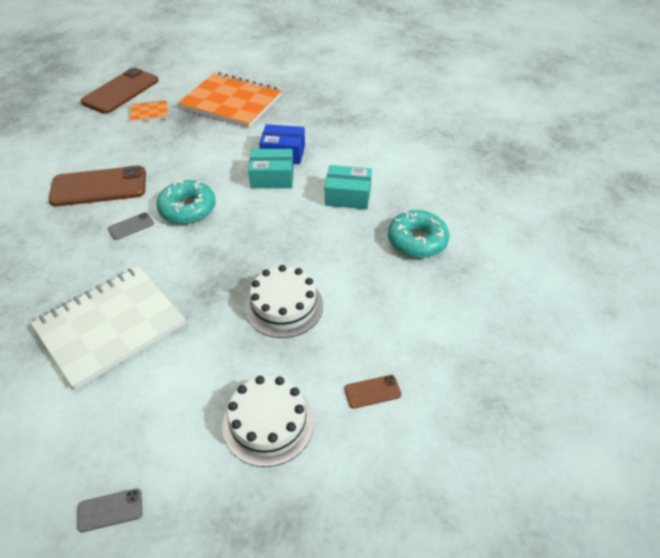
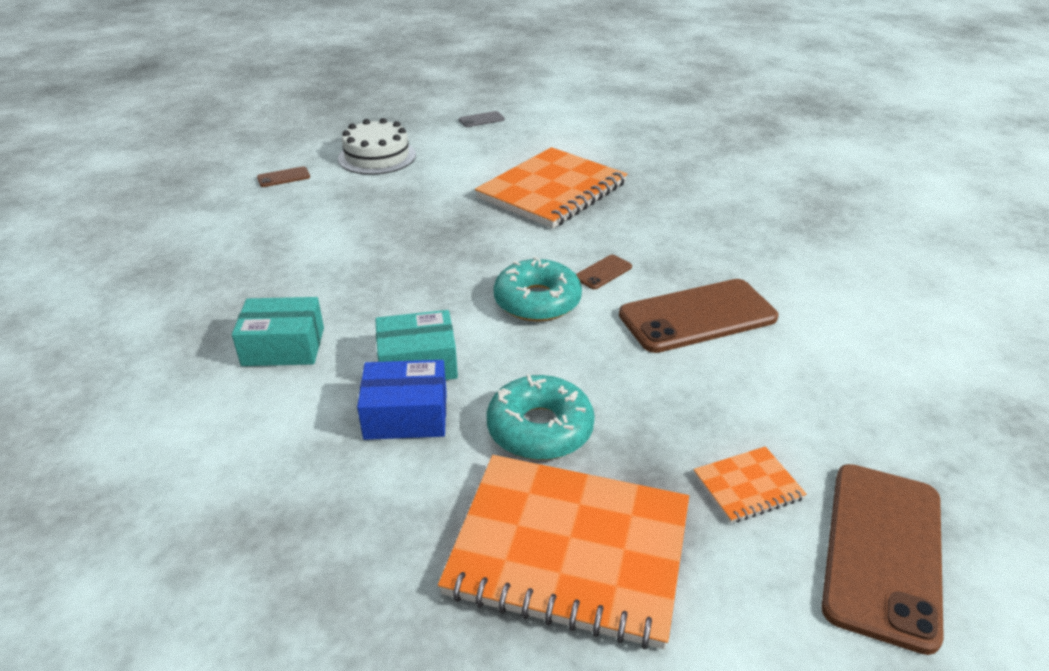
camera: 170 degrees right, 10 degrees down
white notebook [31,266,185,390] -> orange notebook [475,147,627,228]
grey phone [108,212,154,240] -> brown phone [576,255,632,289]
white cake [245,265,323,338] -> none
turquoise donut [388,210,449,258] -> turquoise donut moved to [486,374,595,460]

